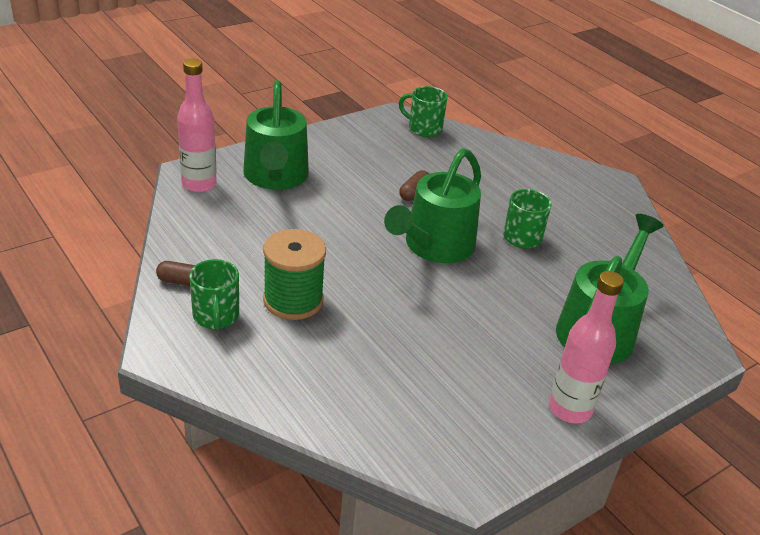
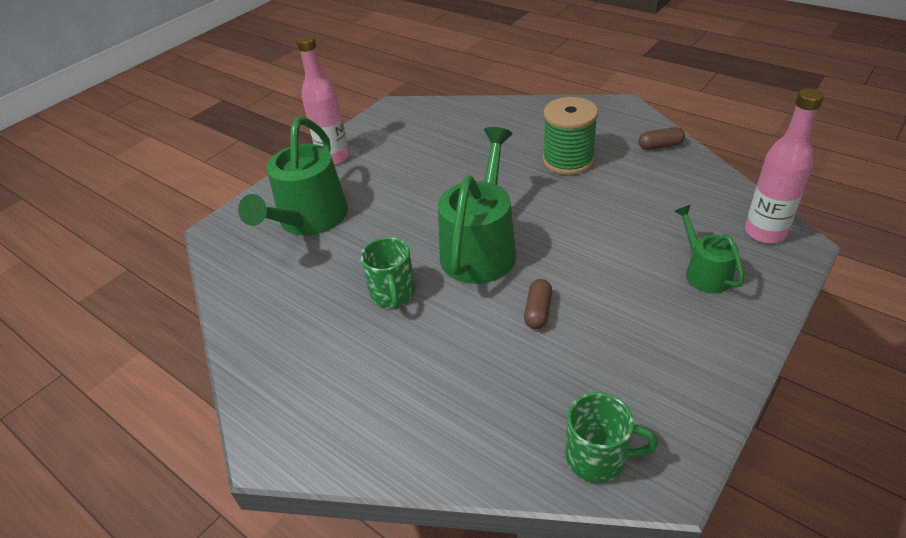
camera: 170 degrees right, 5 degrees up
green mug [189,259,239,331] -> none
green watering can [243,80,309,190] -> green watering can [675,205,745,293], size x0.54

